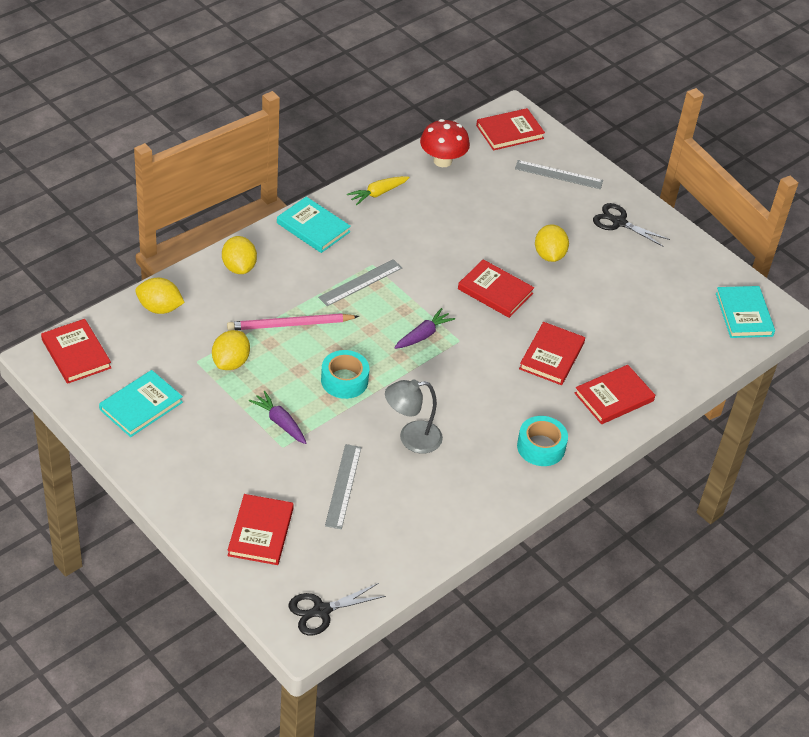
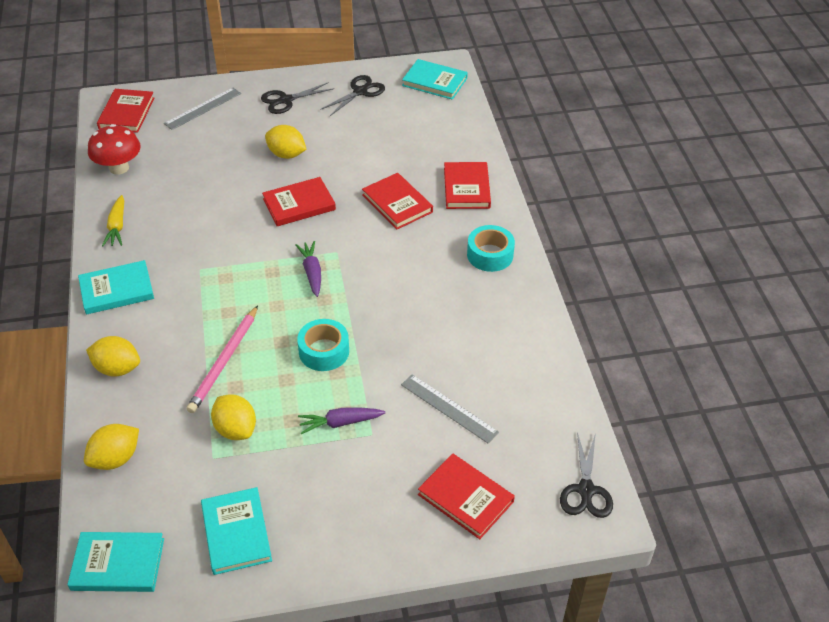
camera: 55 degrees left, 0 degrees up
red book [41,319,112,384] -> turquoise book [67,532,164,592]
grey ruler [318,259,402,306] -> none
grey lamp [385,379,443,454] -> none
none -> black scissors [320,75,385,116]

